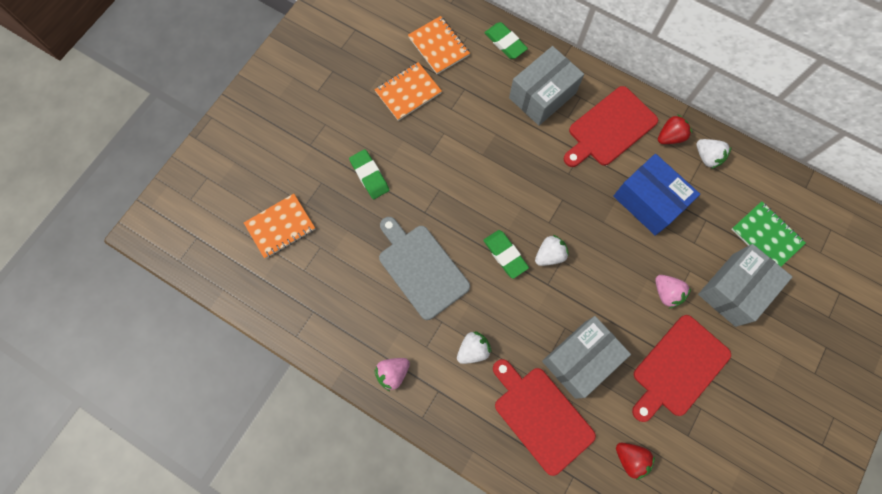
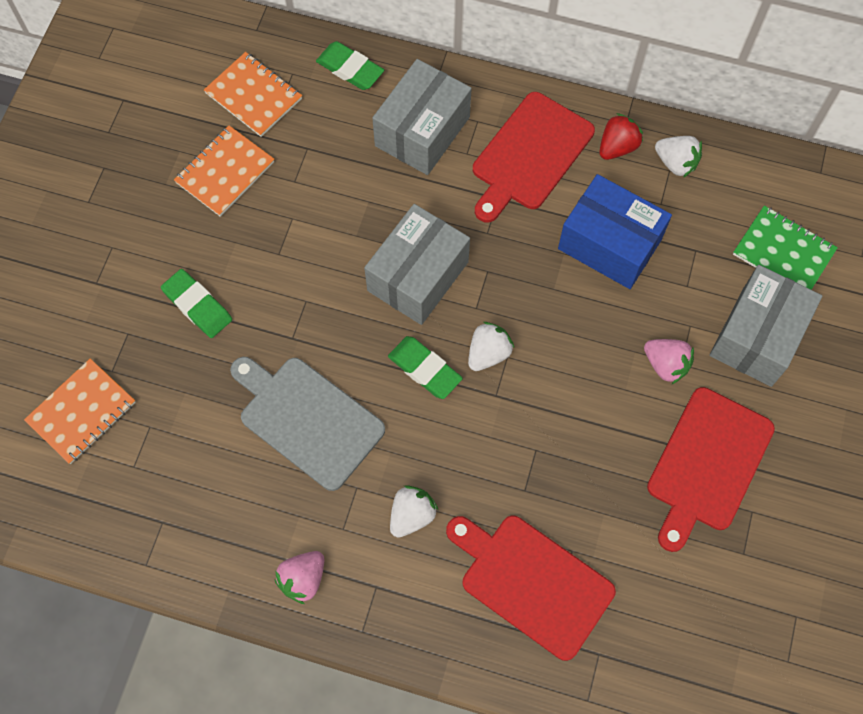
camera: 15 degrees left, 5 degrees down
grey box [542,316,631,399] -> grey box moved to [364,204,470,325]
red strawberry [616,443,655,480] -> none

